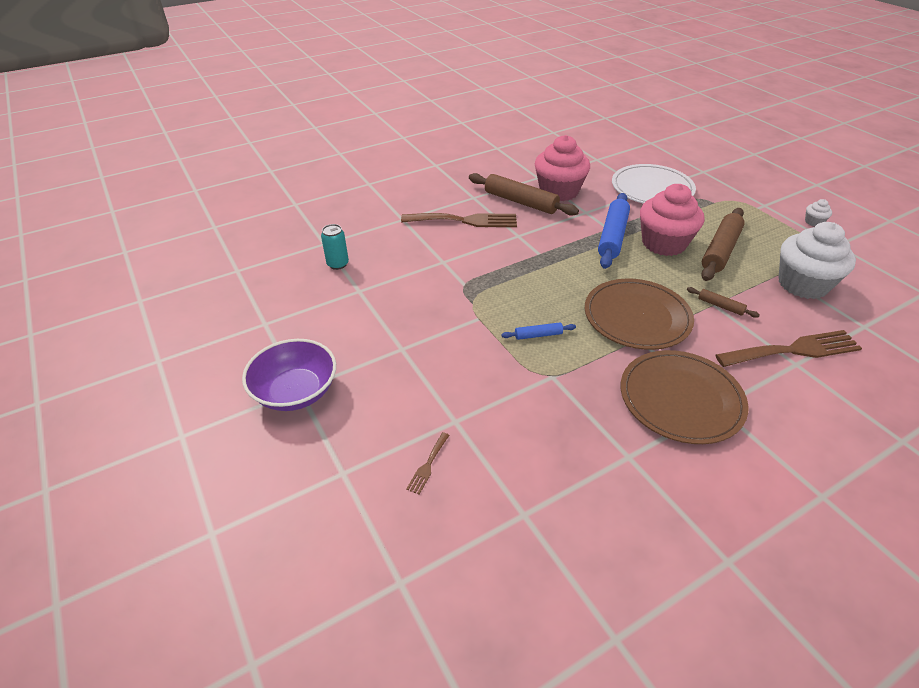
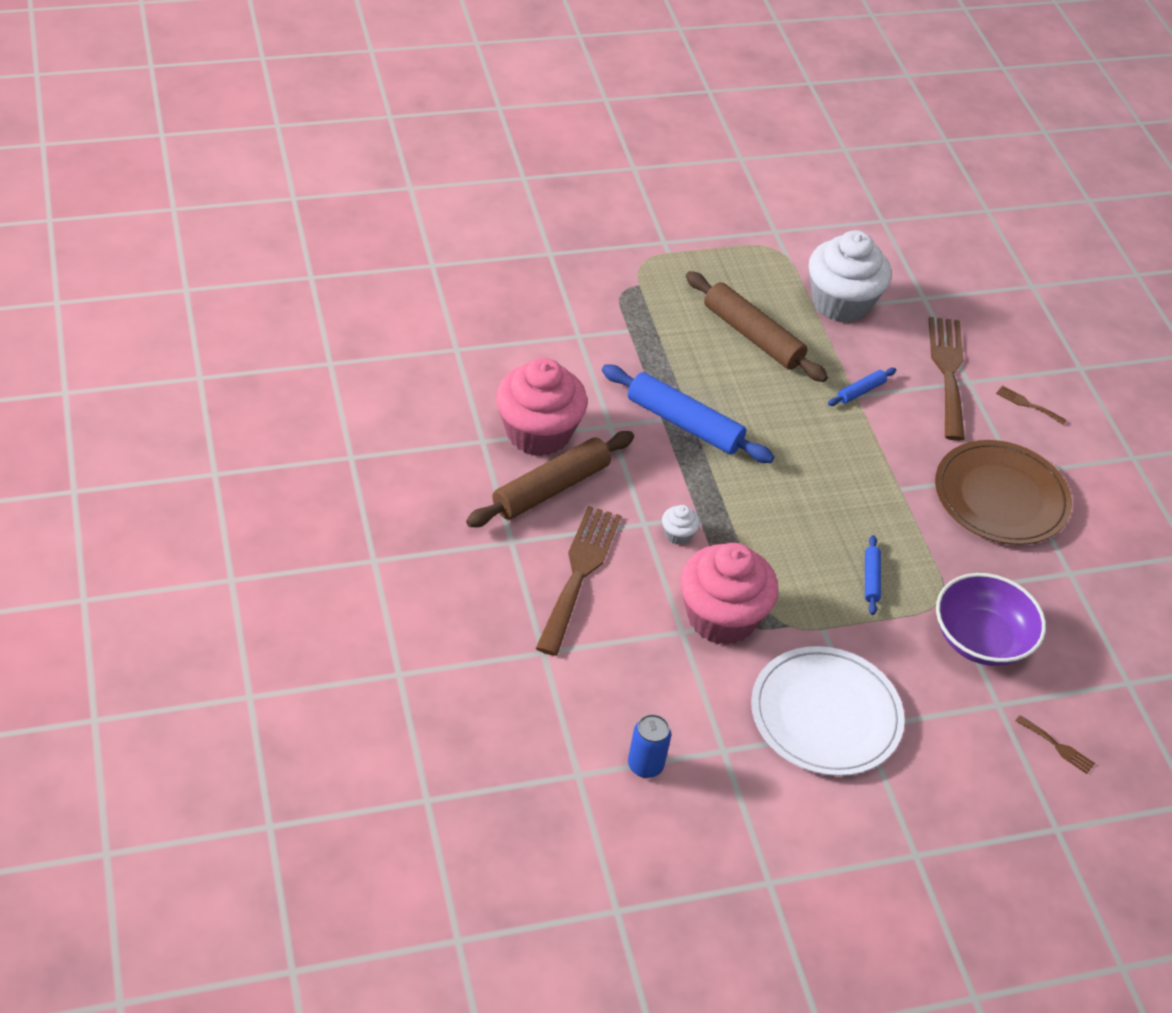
camera: 80 degrees left, 5 degrees up
purple bowl [242,339,336,411] -> purple bowl moved to [936,573,1046,666]
turquoise can [321,224,349,270] -> blue can [628,714,671,778]
brown plate [585,279,694,350] -> none
white plate [612,164,696,204] -> white plate moved to [751,646,905,776]
pink cupcake [640,184,704,256] -> pink cupcake moved to [680,543,778,645]
brown rolling pin [687,287,760,318] -> blue rolling pin [828,368,896,406]
white cupcake [805,199,832,226] -> white cupcake moved to [662,505,700,545]
none -> brown fork [996,386,1067,425]

